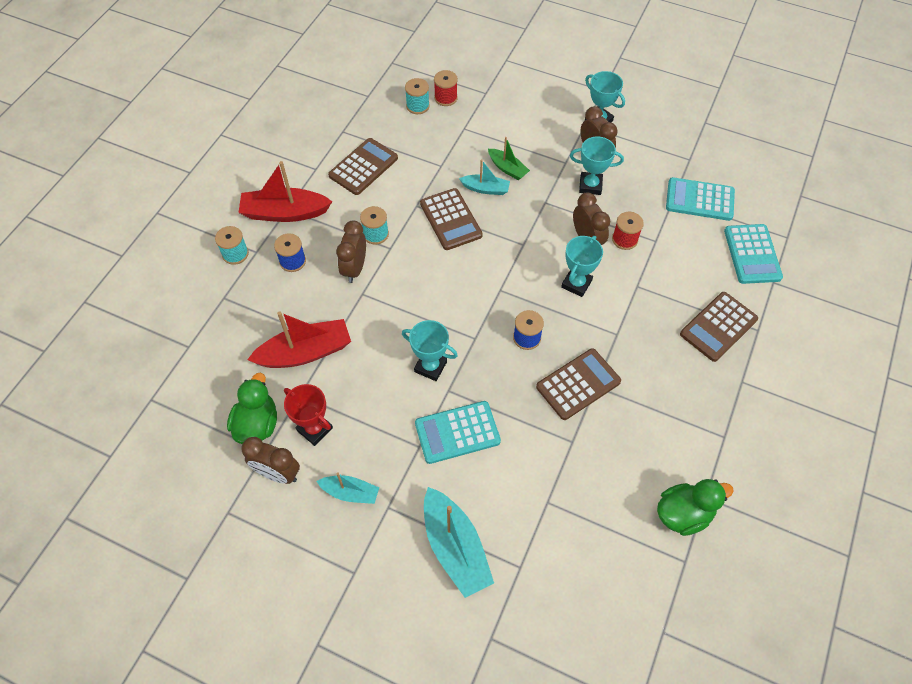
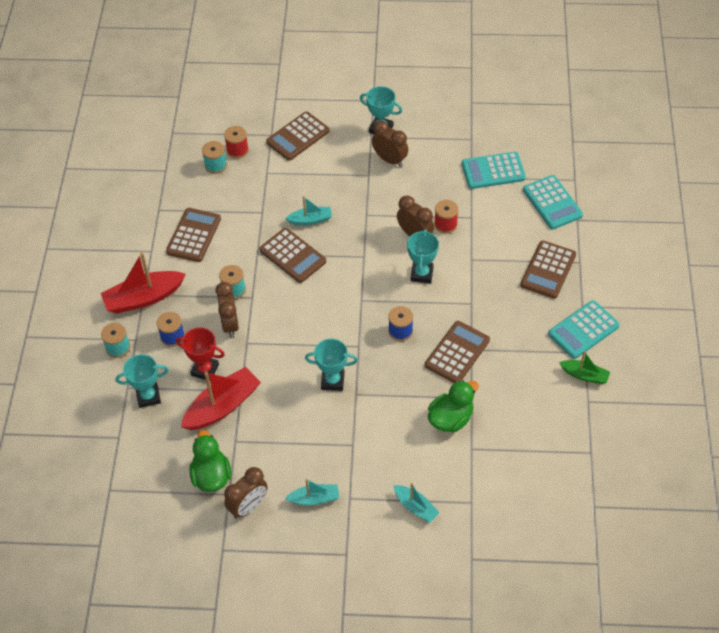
camera: 20 degrees left, 5 degrees down
brown clock [241,437,300,484] -> brown clock turned 45 degrees counterclockwise [224,467,268,519]
red trophy [284,384,333,446] -> red trophy moved to [176,327,225,380]
turquoise calculator [415,401,501,464] -> turquoise calculator moved to [548,300,620,359]
turquoise boat [424,487,494,598] -> turquoise boat [394,483,440,523], size x0.57
green boat [488,137,530,180] -> green boat moved to [559,351,610,384]
turquoise trophy [570,136,624,195] -> turquoise trophy moved to [116,354,168,408]
green duck [657,479,734,536] -> green duck moved to [428,380,479,432]
none -> brown calculator [266,111,329,161]

